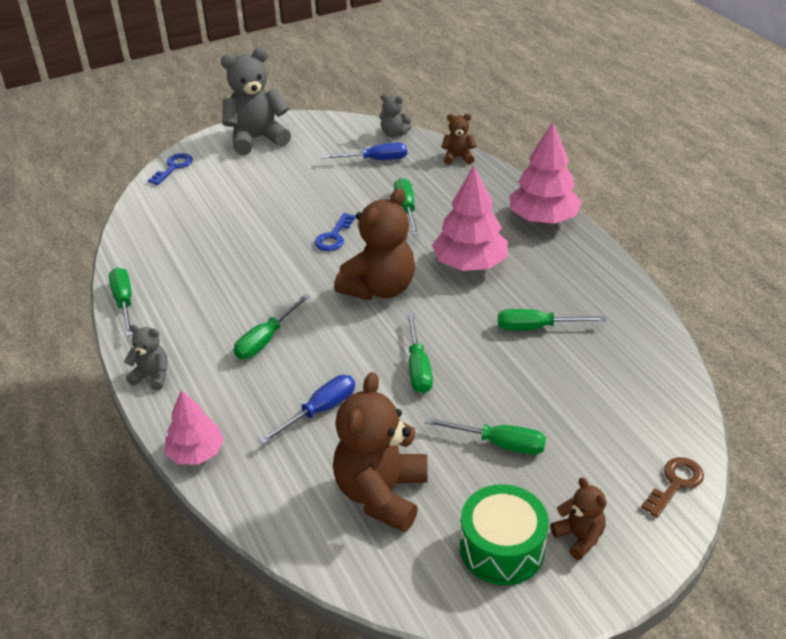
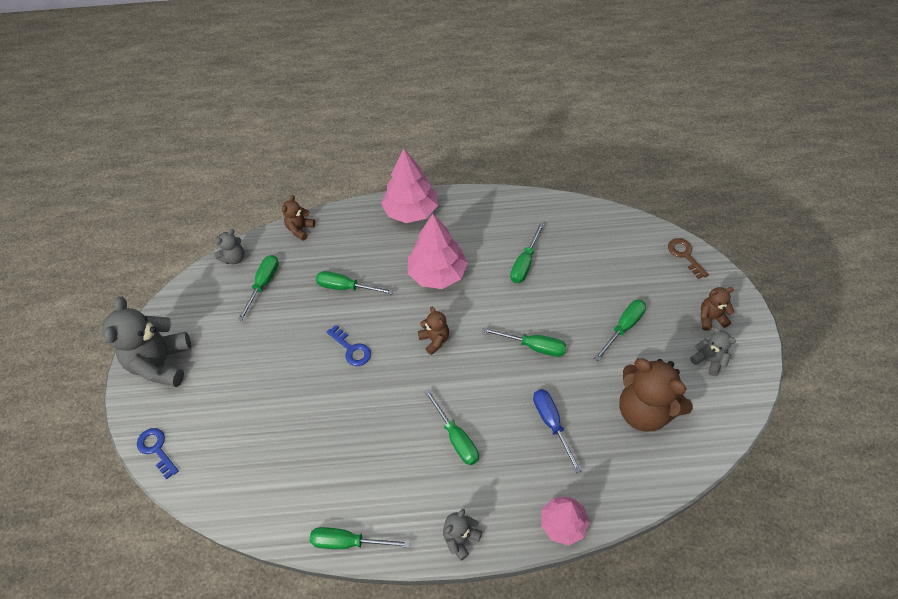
camera: 65 degrees left, 15 degrees up
blue screwdriver [321,143,407,160] -> green screwdriver [238,255,279,321]
brown teddy bear [334,188,415,300] -> brown teddy bear [418,307,449,355], size x0.50
green drum [460,484,549,585] -> grey teddy bear [690,327,736,376]

